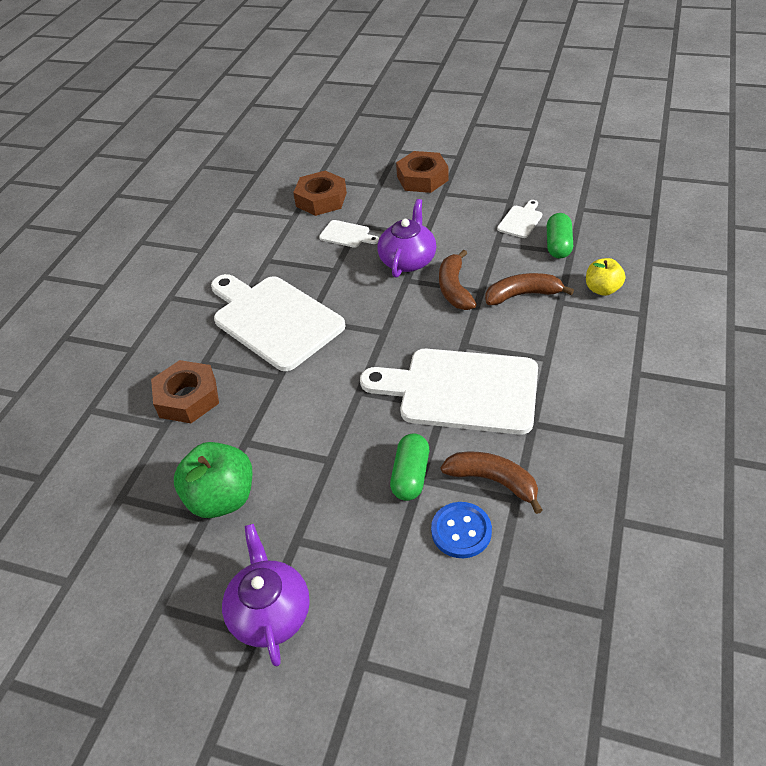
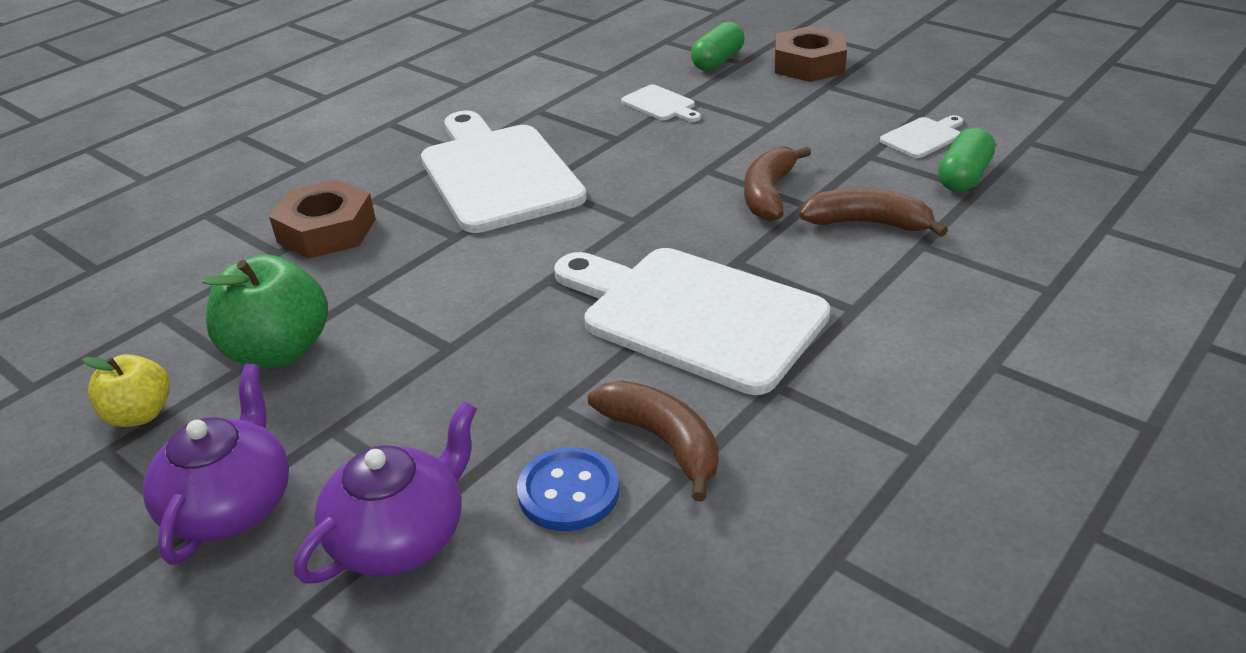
camera: 20 degrees right, 10 degrees down
brown nut [293,171,347,216] -> none
purple teapot [377,199,436,278] -> purple teapot moved to [294,401,477,584]
green capsule [390,433,429,501] -> green capsule moved to [691,22,744,71]
yellow apple [586,258,625,296] -> yellow apple moved to [83,354,170,427]

